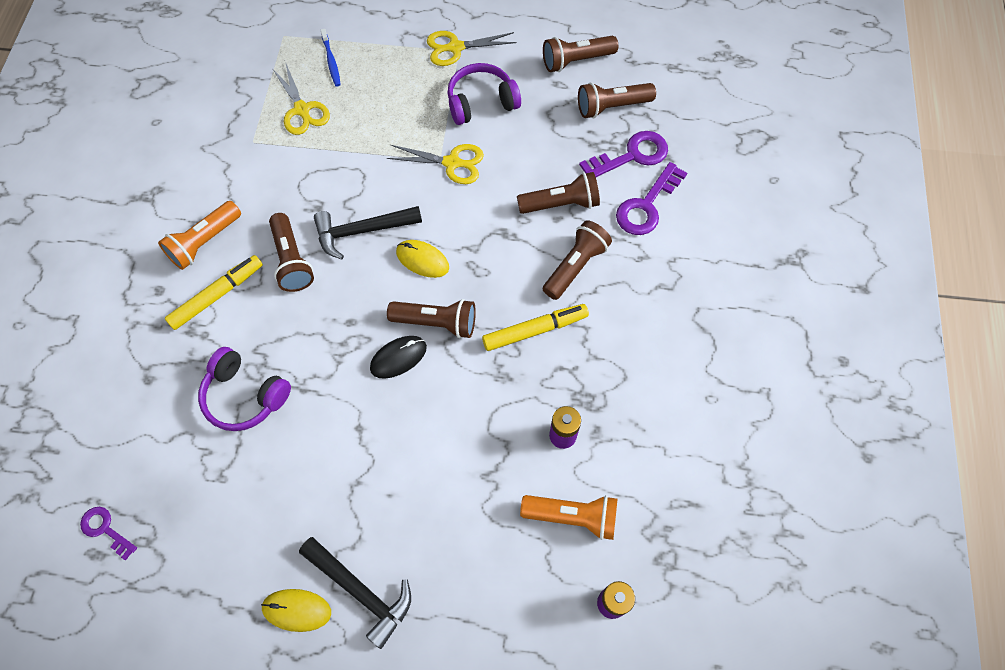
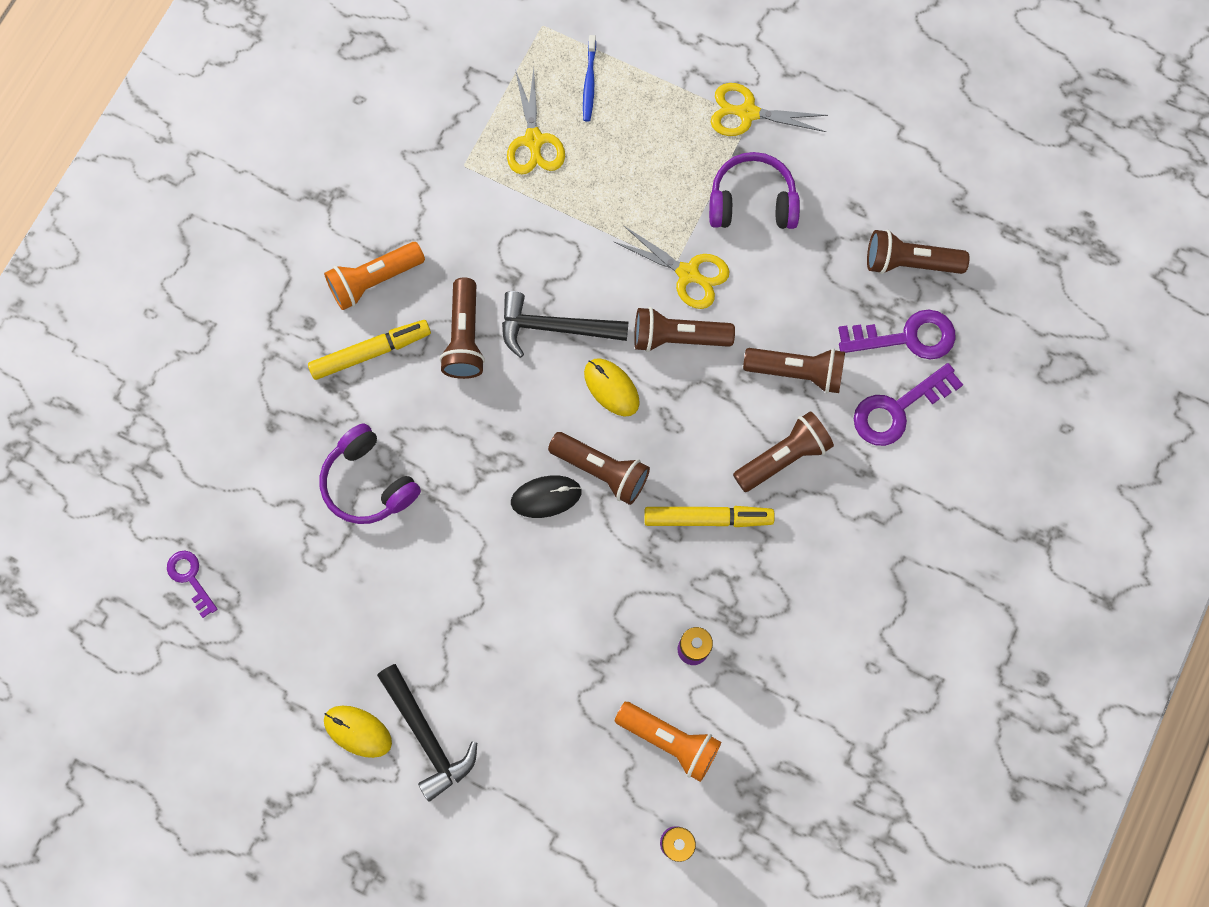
camera: 20 degrees right, 10 degrees up
brown flashlight [543,36,618,72] -> brown flashlight moved to [634,307,735,352]

